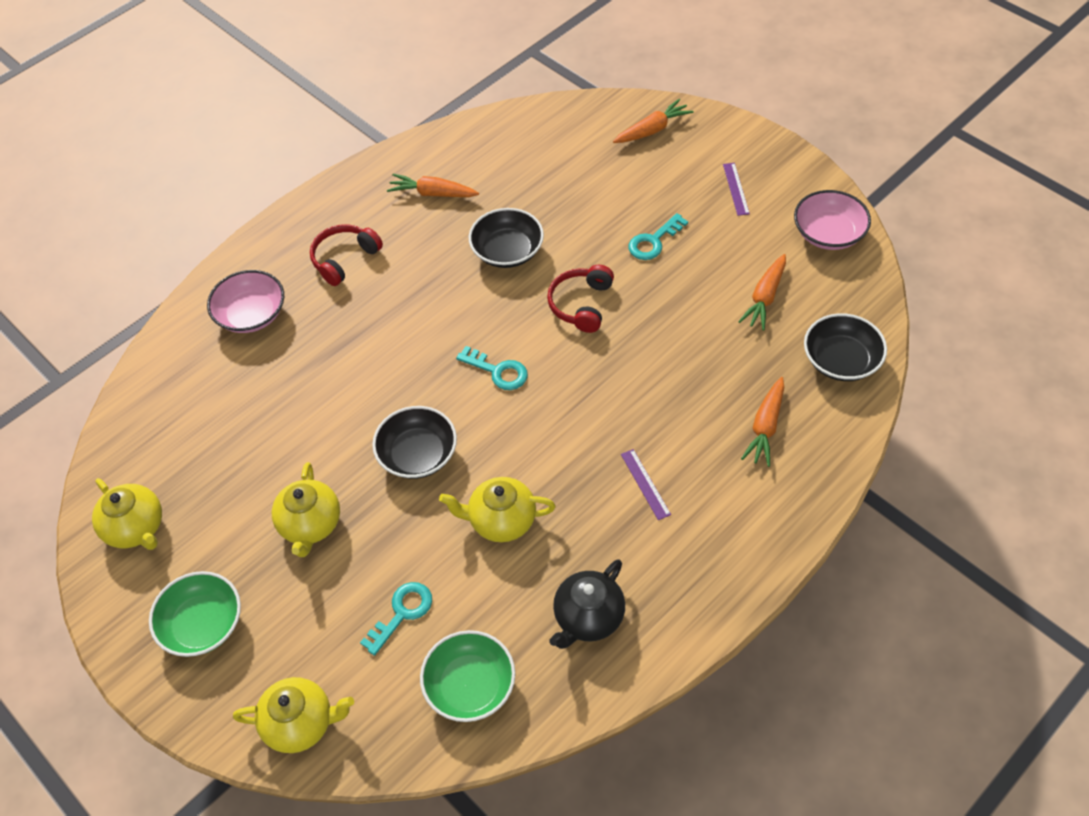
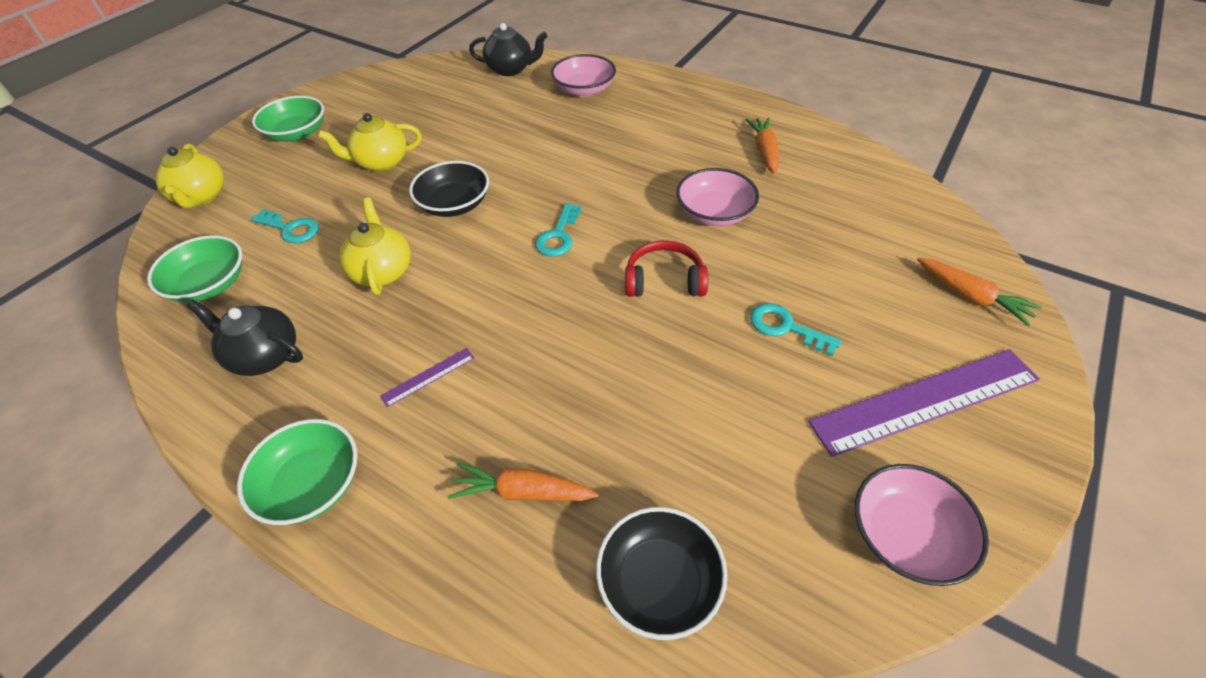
camera: 75 degrees right, 5 degrees down
yellow teapot [92,478,162,550] -> none
red headphones [310,224,383,286] -> none
black bowl [469,208,544,268] -> pink bowl [676,168,759,226]
purple ruler [723,163,750,216] -> purple ruler [808,349,1040,457], size x2.39
orange carrot [738,254,786,330] -> none
none -> green bowl [237,419,357,525]
none -> black teapot [469,23,547,76]

